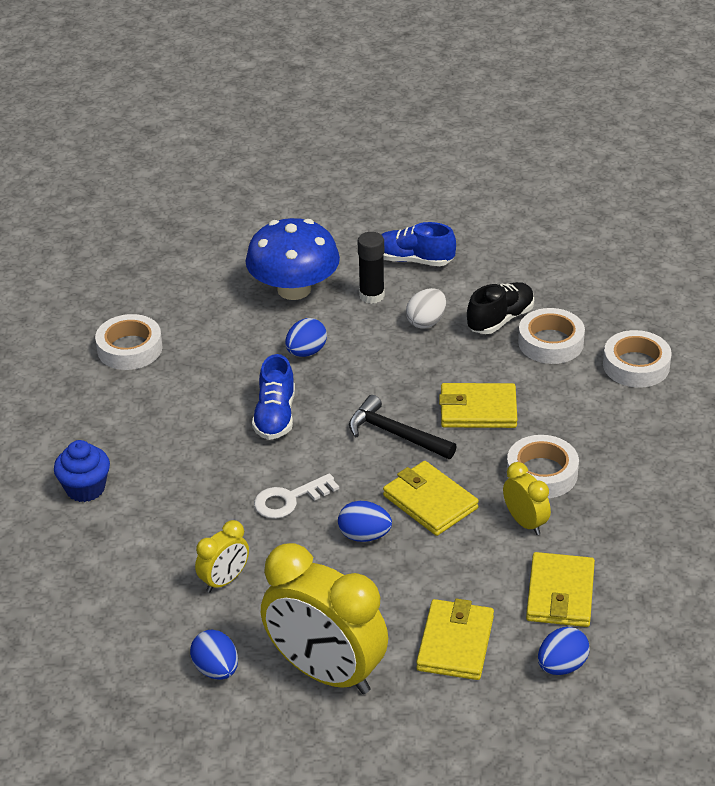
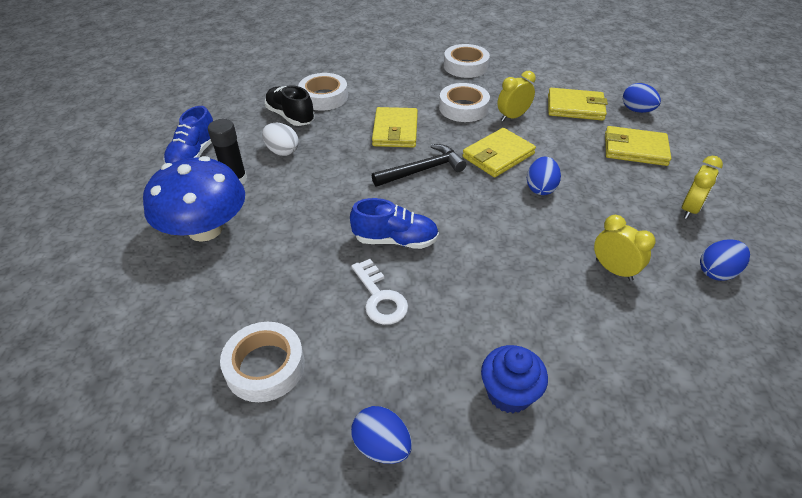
camera: 90 degrees left, 5 degrees up
white key [254,473,339,519] -> white key moved to [351,259,408,325]
yellow clock [261,543,388,694] -> yellow clock [682,156,723,219], size x0.47
blue egg [285,318,327,357] -> blue egg moved to [351,406,412,464]
black hammer [349,395,457,459] -> black hammer turned 150 degrees counterclockwise [372,144,466,187]
white tape [603,330,672,388] -> white tape moved to [444,44,490,78]

